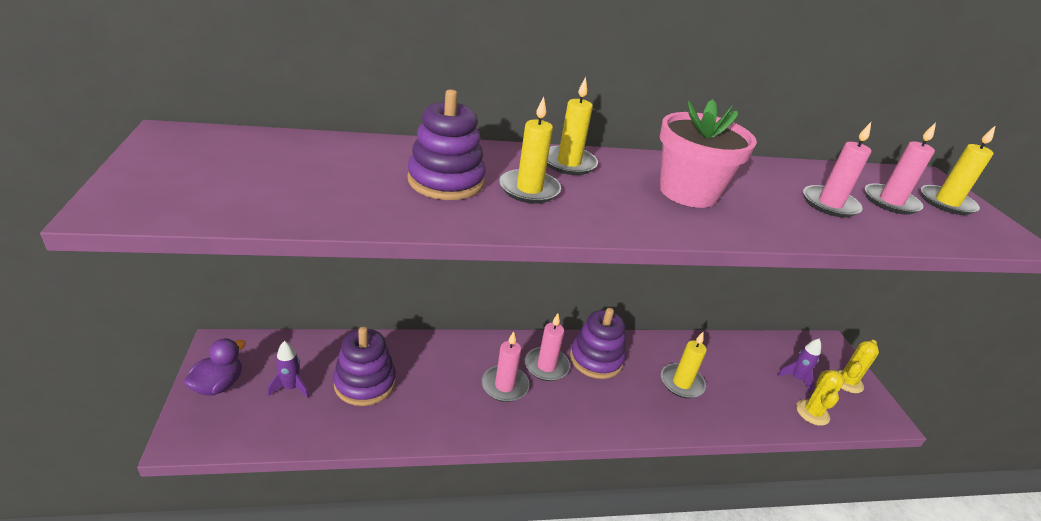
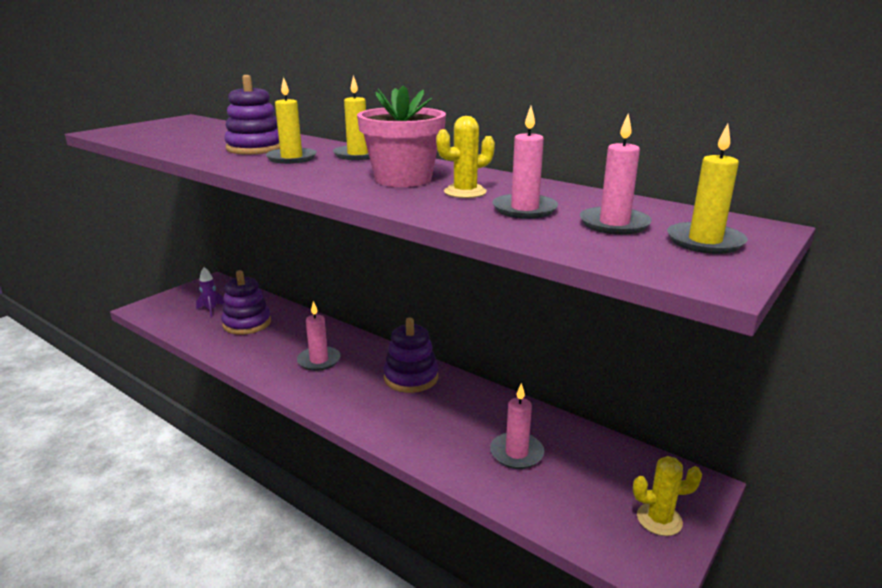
camera: 50 degrees right, 10 degrees down
purple duck [184,338,246,396] -> none
pink candle [525,314,570,381] -> pink candle moved to [490,383,544,469]
yellow candle [661,332,707,398] -> none
purple rocket [777,338,821,393] -> none
yellow cactus [796,370,845,426] -> yellow cactus moved to [436,116,495,198]

